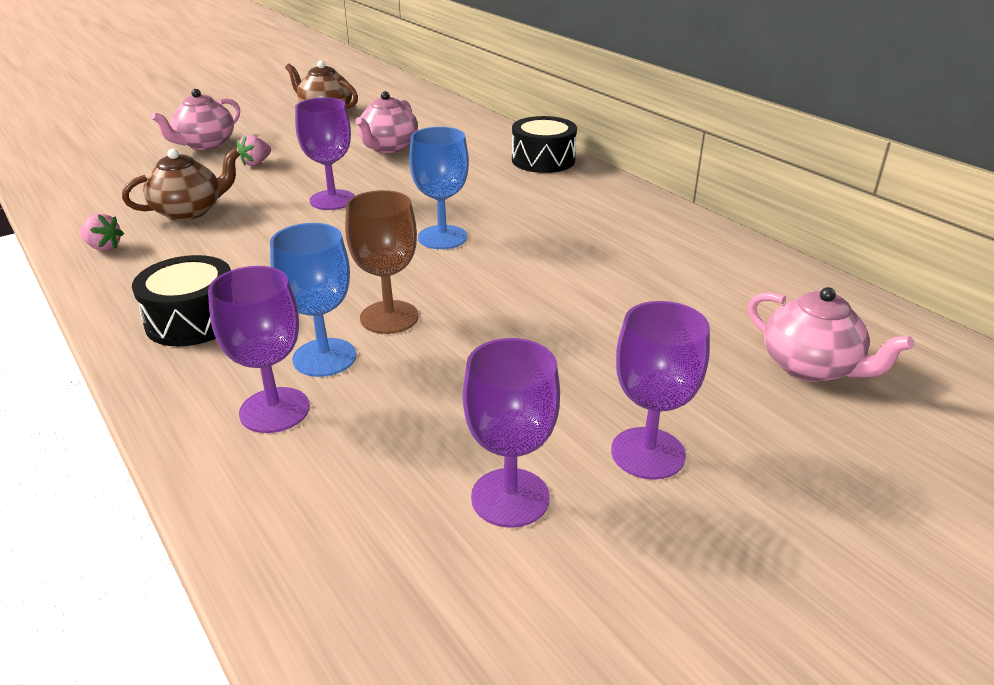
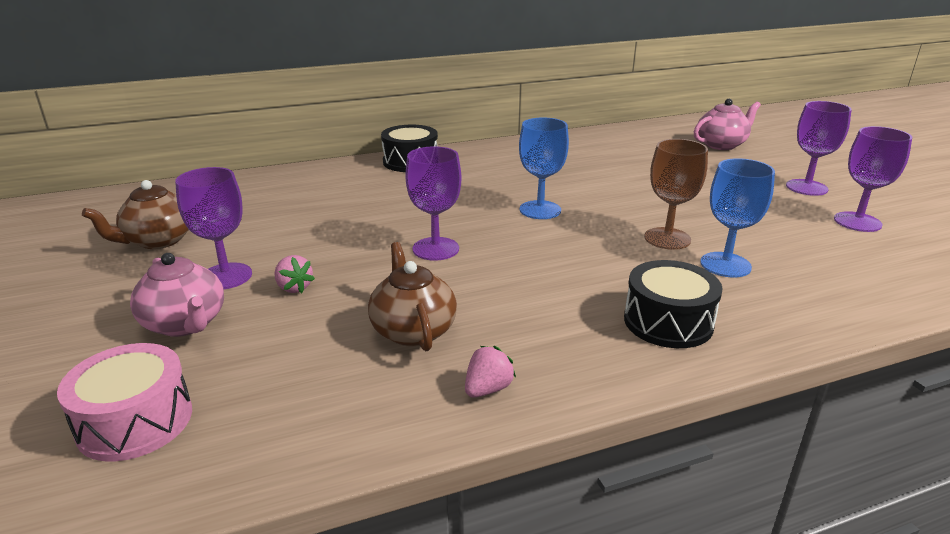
camera: 75 degrees left, 5 degrees down
purple goblet [208,266,310,433] -> purple goblet moved to [175,167,252,289]
pink teapot [355,91,418,153] -> none
none -> pink drum [57,343,192,462]

